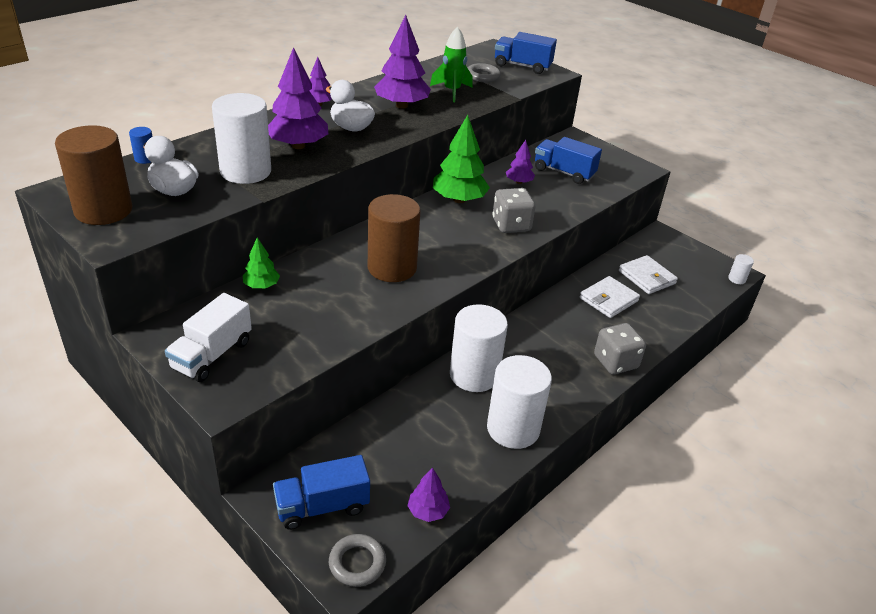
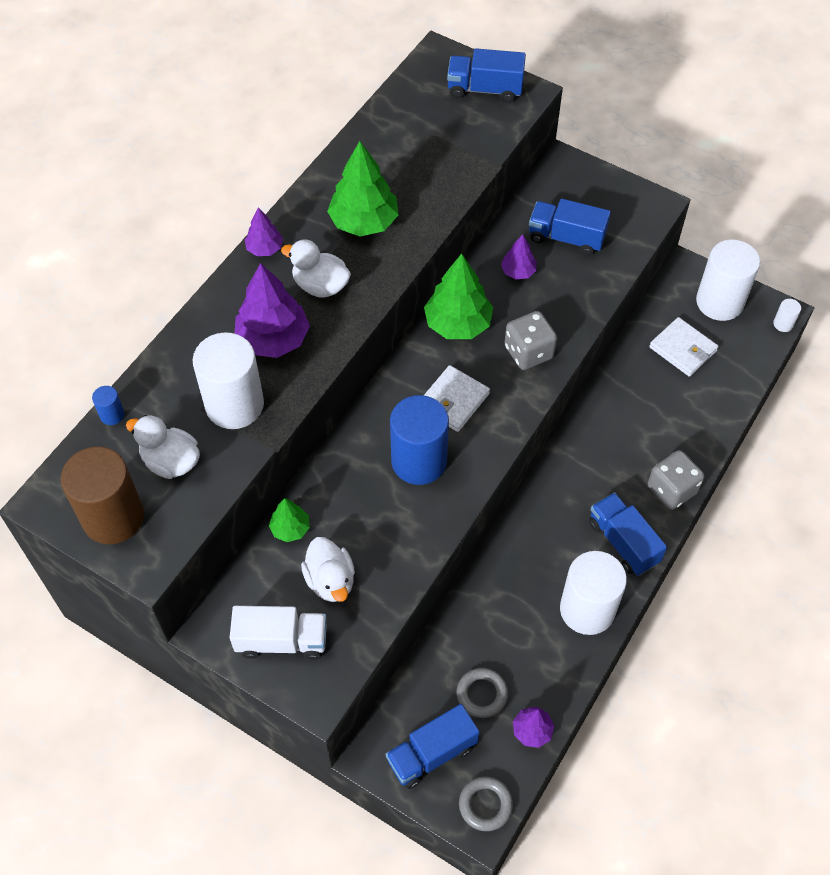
camera: 10 degrees left, 20 degrees up
white truck [165,293,252,382] -> white truck turned 105 degrees counterclockwise [230,606,327,660]
brown cylinder [368,194,420,282] -> blue cylinder [390,395,449,485]
purple tree [374,15,431,109] -> green tree [327,141,399,236]
green rocket [430,27,473,102] -> none
white cylinder [450,304,508,392] -> white cylinder moved to [696,239,760,321]
grey ring [467,63,501,82] -> grey ring moved to [456,668,508,718]
white wallet [580,276,640,318] -> white wallet moved to [424,365,490,432]
none -> white duck [301,537,355,602]
none -> blue truck [589,492,667,576]

